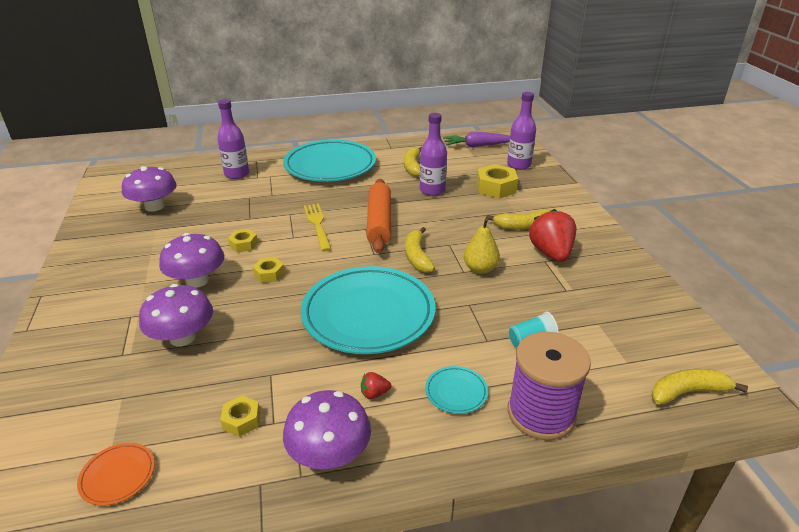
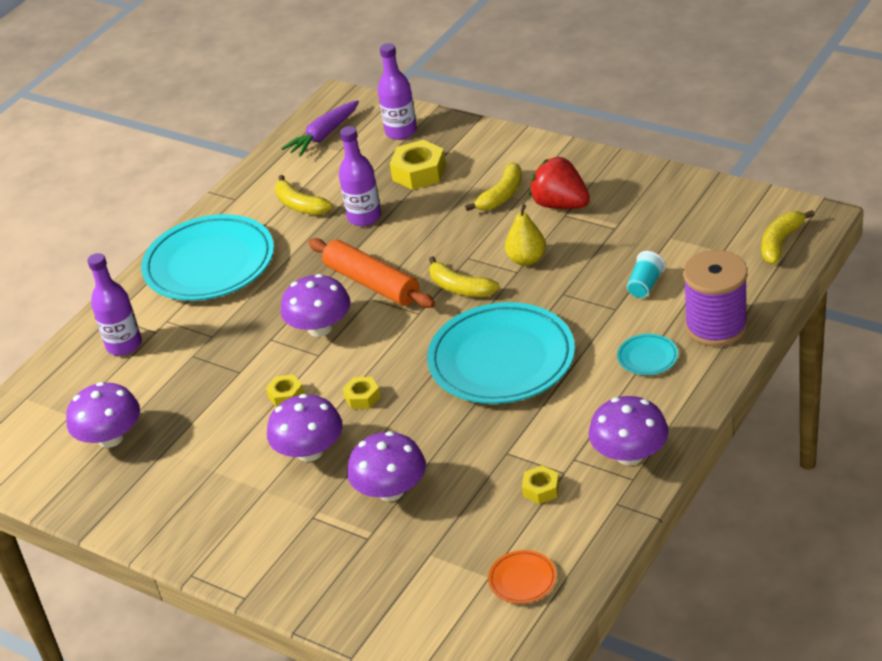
camera: 40 degrees left, 5 degrees up
yellow fork [304,204,331,252] -> purple mushroom [280,274,350,337]
red strawberry [361,372,391,399] -> none

